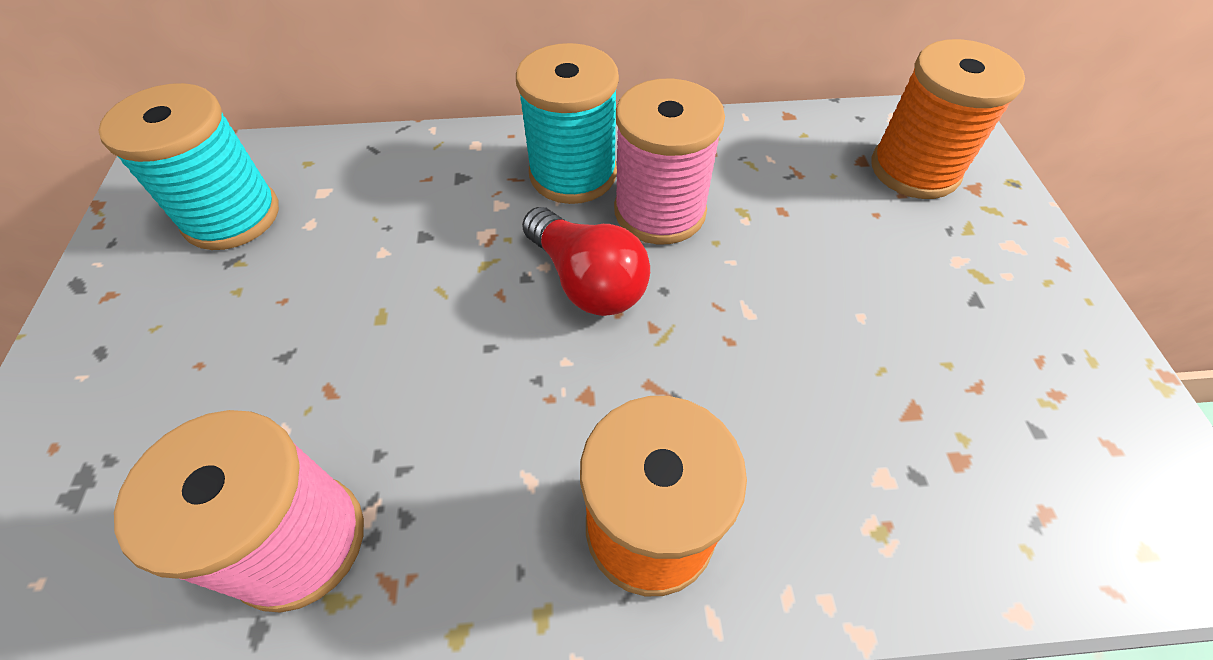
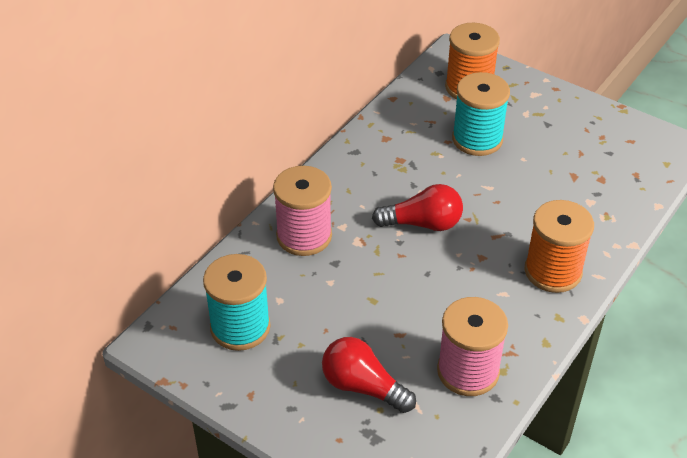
camera: 50 degrees left, 10 degrees down
turquoise spool [516,43,619,204] -> turquoise spool moved to [452,72,510,156]
pink spool [614,79,725,245] -> pink spool moved to [273,166,332,256]
none -> red light bulb [322,337,416,413]

